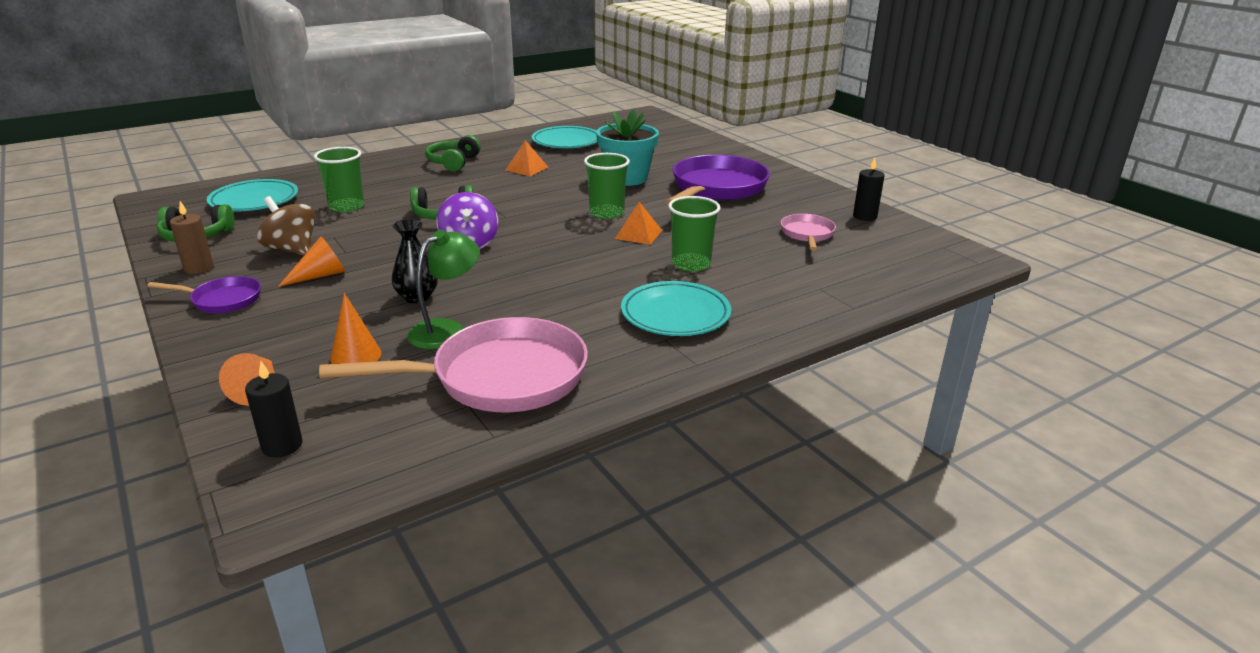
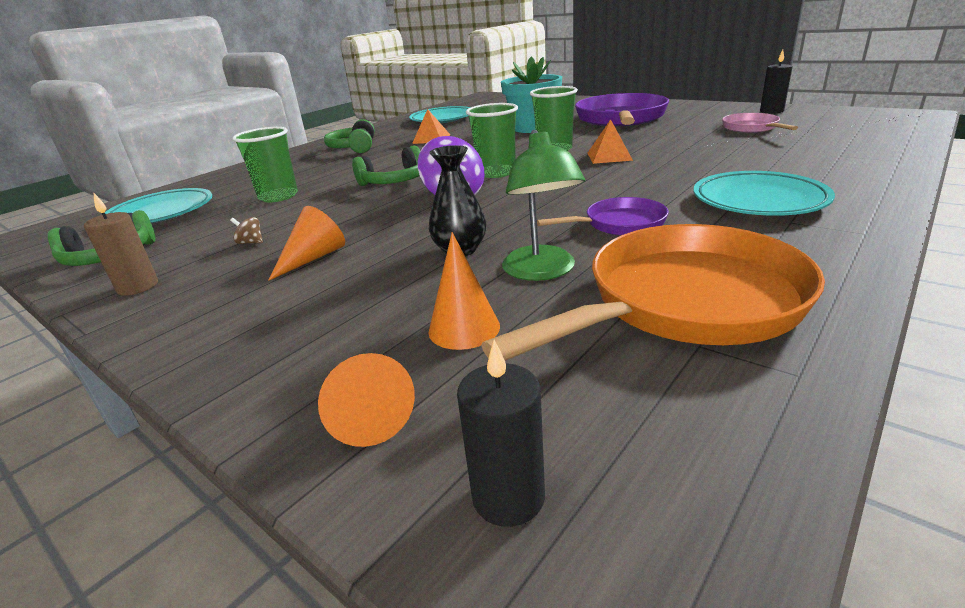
camera: 15 degrees left, 0 degrees up
purple pan [147,276,261,313] -> purple pan moved to [537,197,669,236]
brown spinning top [257,196,316,255] -> brown spinning top [230,217,263,244], size x0.42
pink pan [319,317,588,412] -> orange pan [481,224,825,361]
green lamp [407,230,480,350] -> green lamp turned 150 degrees clockwise [502,130,585,281]
green cup [668,196,721,271] -> green cup moved to [466,103,518,178]

